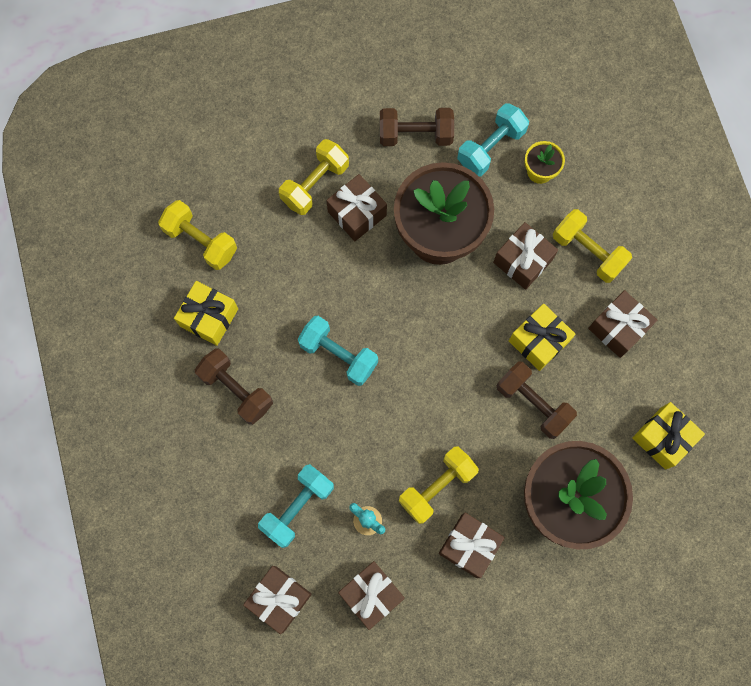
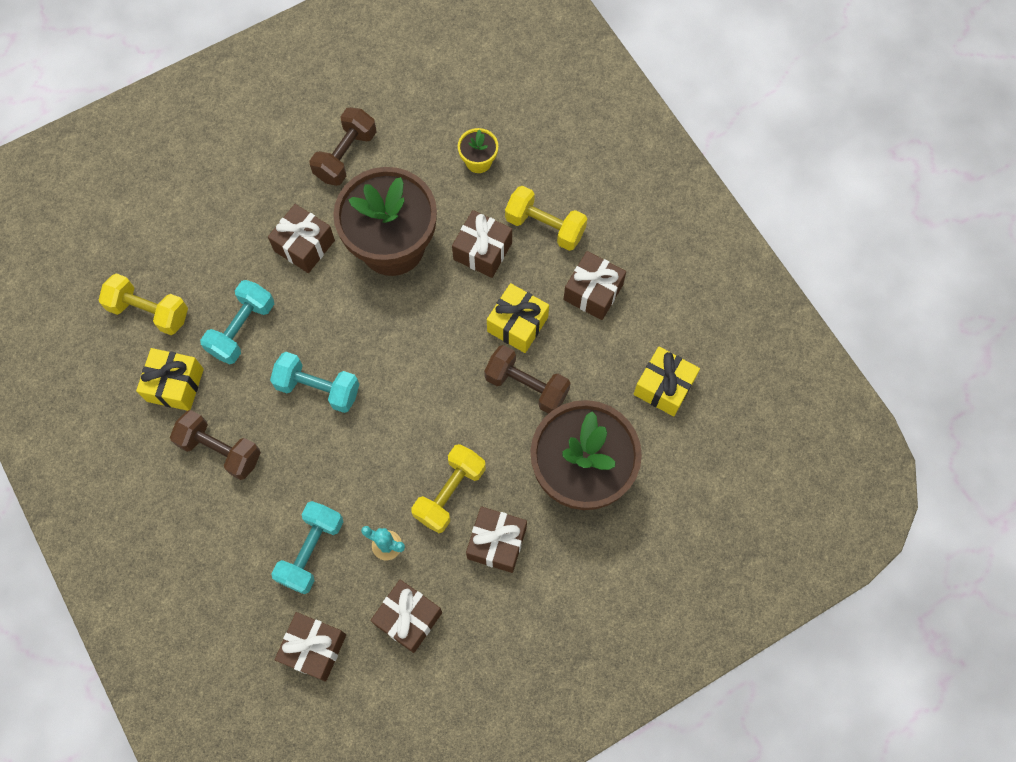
camera: 15 degrees left, 5 degrees down
yellow dumbbell [279,139,349,215] -> none
brown dumbbell [380,108,454,146] -> brown dumbbell turned 45 degrees counterclockwise [309,107,376,186]
turquoise dumbbell [457,103,529,176] -> turquoise dumbbell moved to [200,280,274,364]

